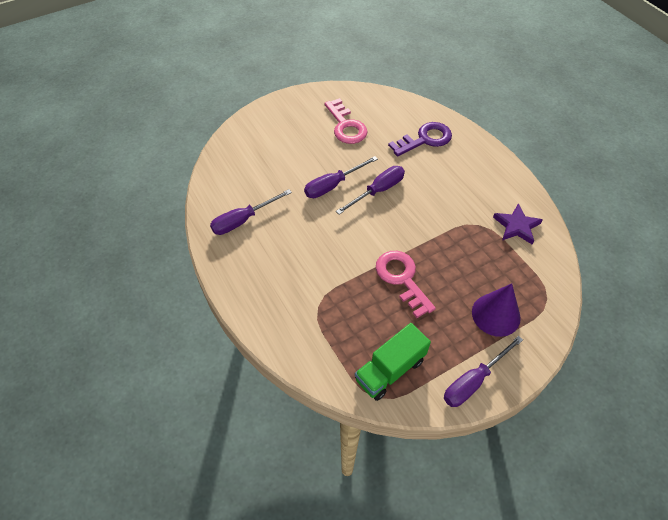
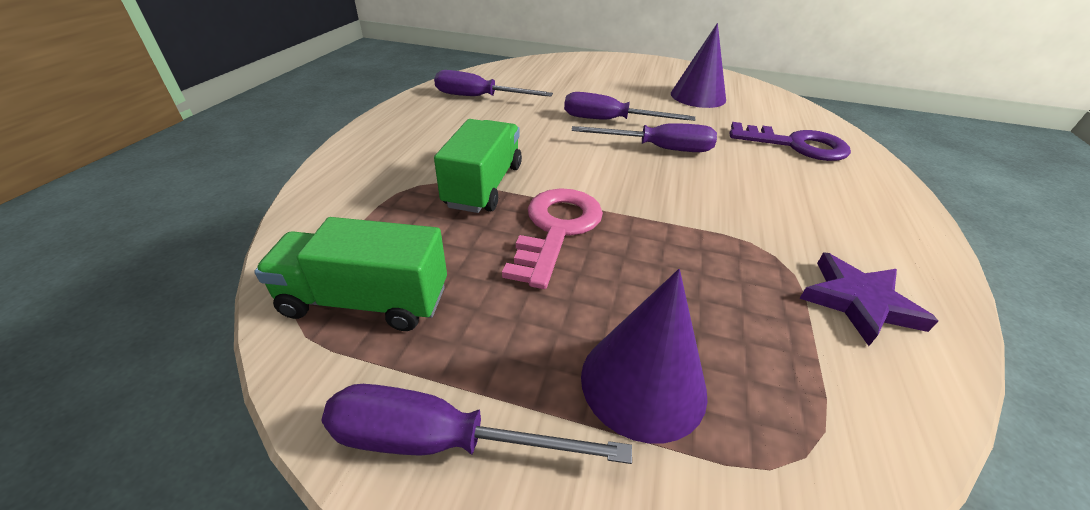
camera: 45 degrees right, 15 degrees down
pink key [324,98,368,144] -> purple cone [671,23,726,108]
none -> green truck [434,119,522,213]

